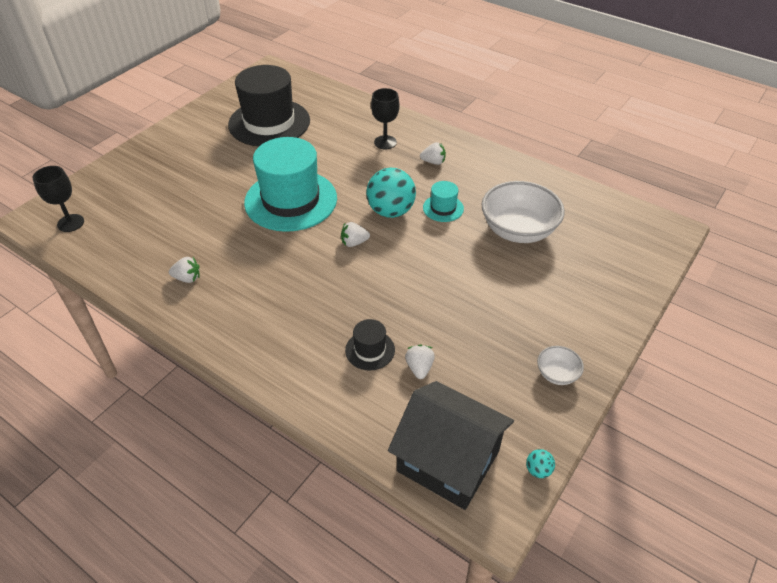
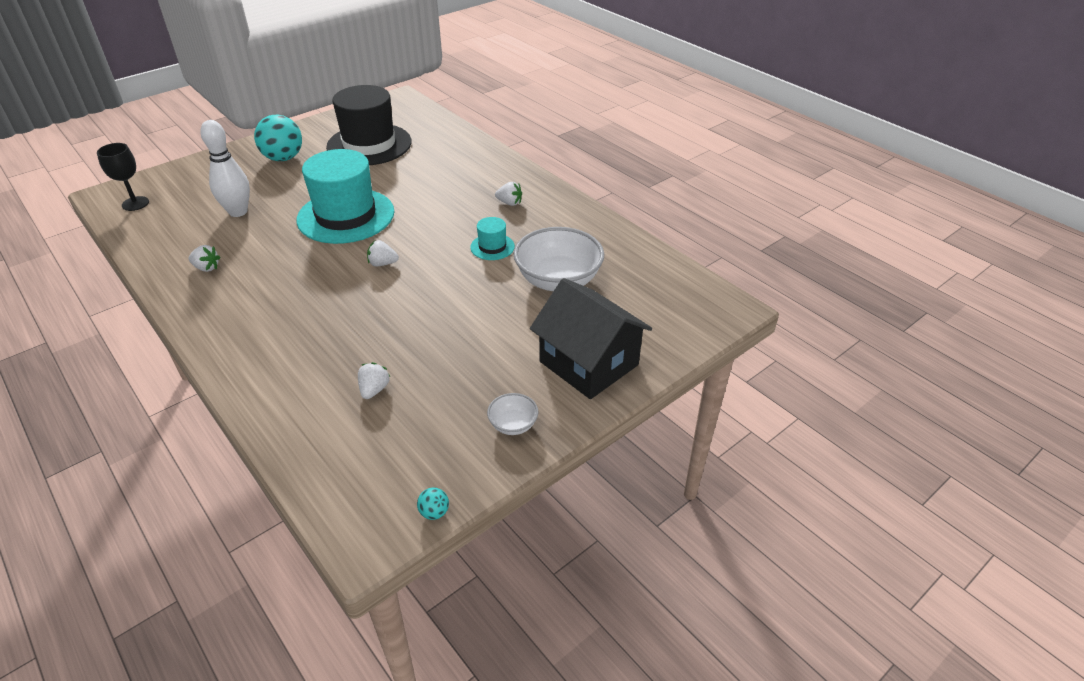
camera: 15 degrees right, 5 degrees down
black hat [345,319,395,371] -> none
turquoise ball [366,168,416,218] -> turquoise ball moved to [254,115,302,161]
black goblet [371,88,399,149] -> none
black house [388,381,514,510] -> black house moved to [530,278,652,399]
none -> white bowling pin [200,120,250,217]

